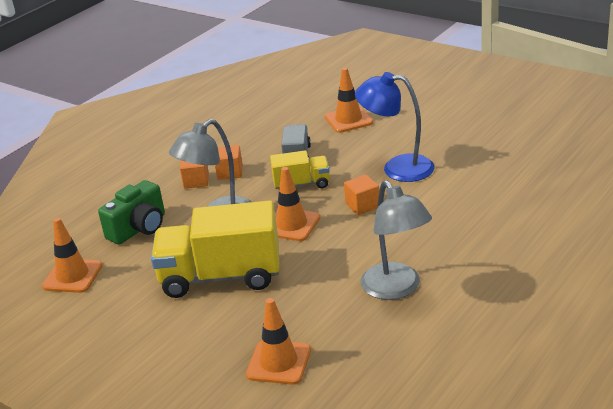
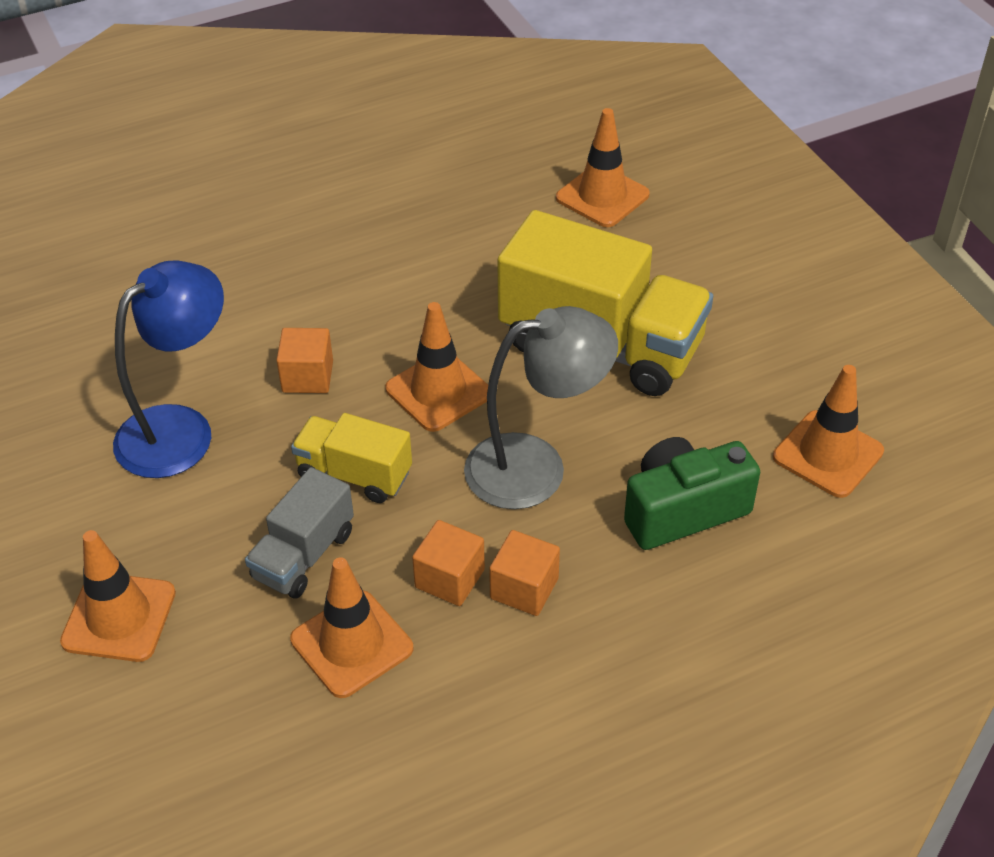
camera: 155 degrees left, 15 degrees up
blue lamp [355,72,434,182] -> blue lamp turned 90 degrees counterclockwise [113,260,224,478]
grey lamp [360,180,432,300] -> none
none -> orange traffic cone [290,557,414,698]

